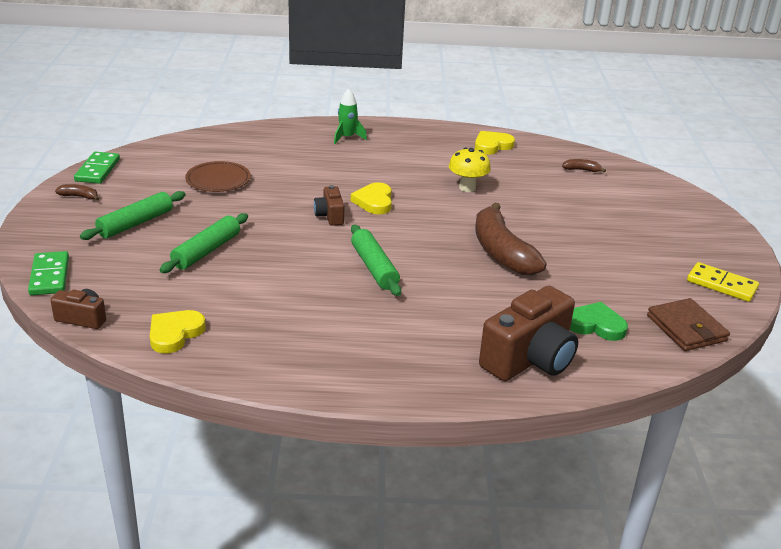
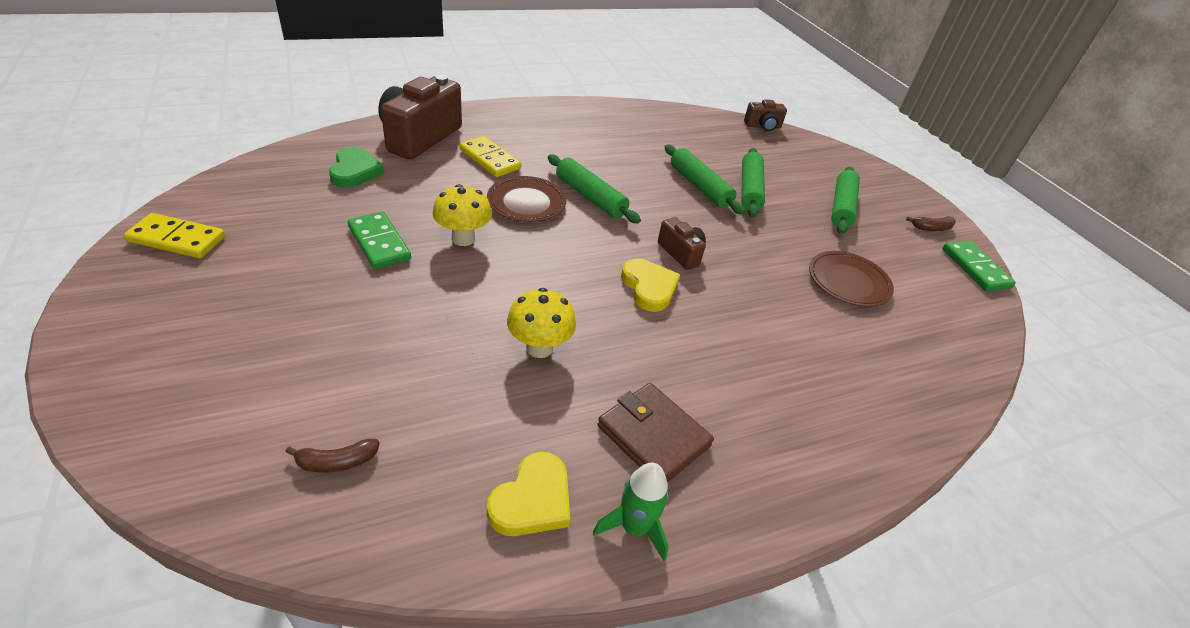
camera: 155 degrees right, 10 degrees up
green domino [28,251,69,295] -> green domino moved to [348,212,411,269]
yellow heart [150,310,206,354] -> none
green rocket [334,88,367,144] -> green rocket moved to [593,463,669,561]
brown banana [476,202,547,275] -> yellow mushroom [432,184,492,246]
green heart [570,302,628,341] -> green heart turned 90 degrees counterclockwise [329,147,385,188]
brown wallet [647,298,730,351] -> brown wallet moved to [597,383,714,483]
none -> yellow domino [460,136,521,177]
none -> brown plate [487,176,566,222]
none -> green rolling pin [665,145,745,215]

